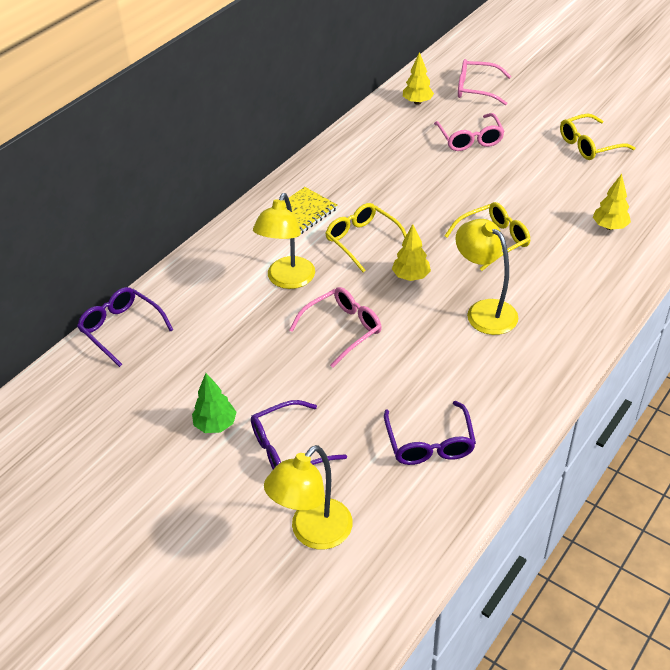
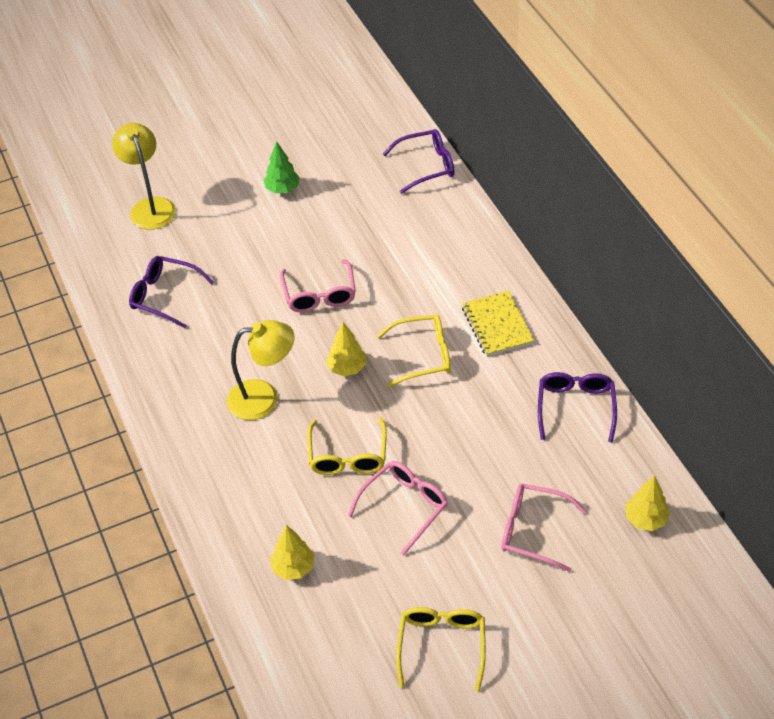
camera: 120 degrees right, 5 degrees up
purple glasses [251,400,347,469] -> purple glasses moved to [538,372,617,443]
yellow lamp [253,193,315,289] -> none
pink glasses [458,59,511,105] -> pink glasses moved to [348,461,448,556]

